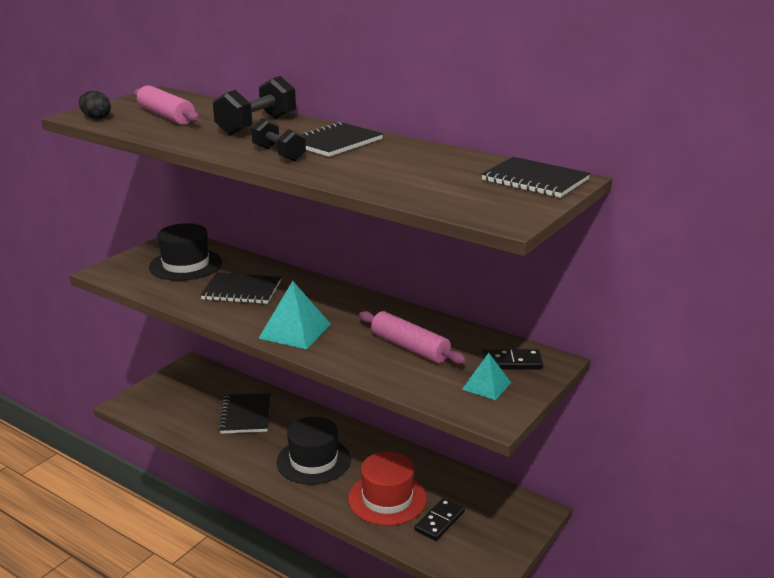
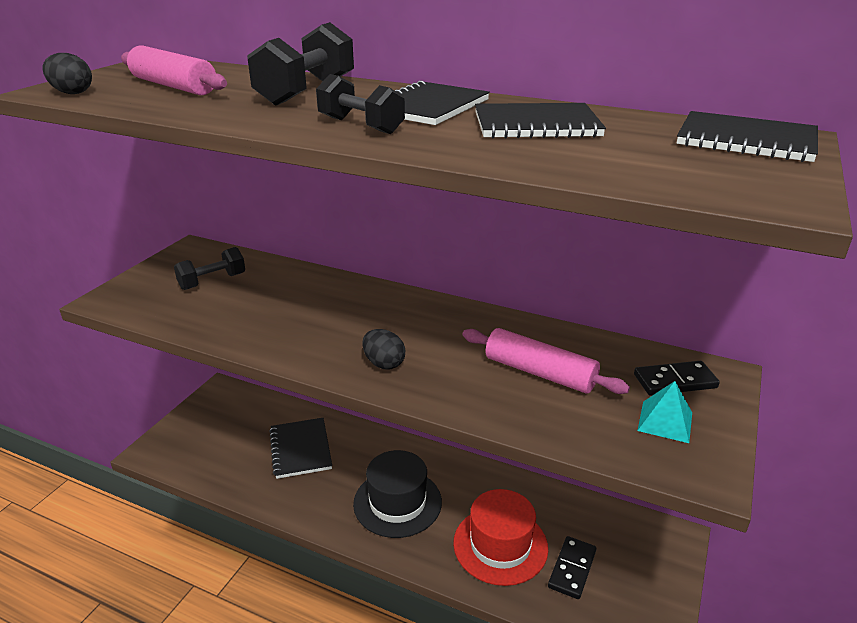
camera: 10 degrees left, 5 degrees up
black hat [149,223,222,281] -> black dumbbell [174,247,245,290]
black notebook [200,273,281,304] -> black notebook moved to [475,103,606,139]
turquoise pyramid [258,281,331,349] -> black egg [362,329,405,370]

